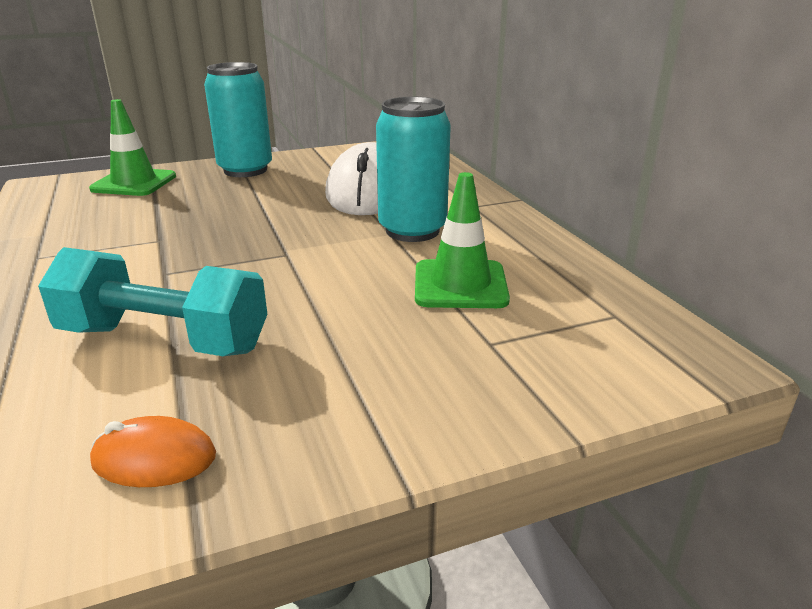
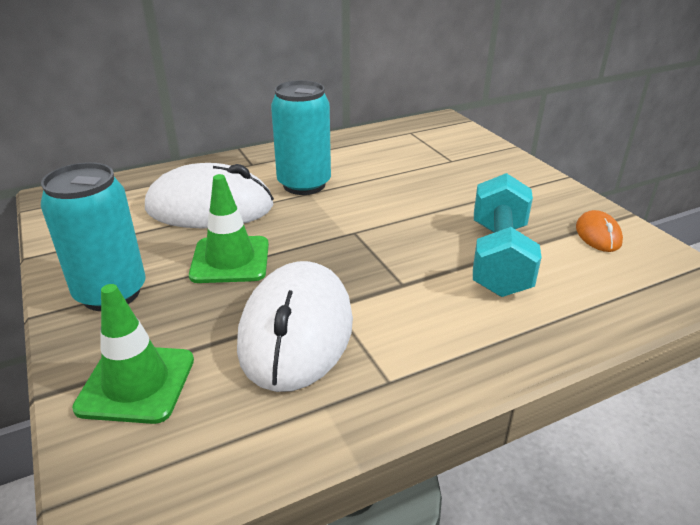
camera: 95 degrees left, 5 degrees up
green traffic cone [415,172,510,308] -> green traffic cone moved to [189,174,269,283]
none -> white mouse [237,261,353,392]

